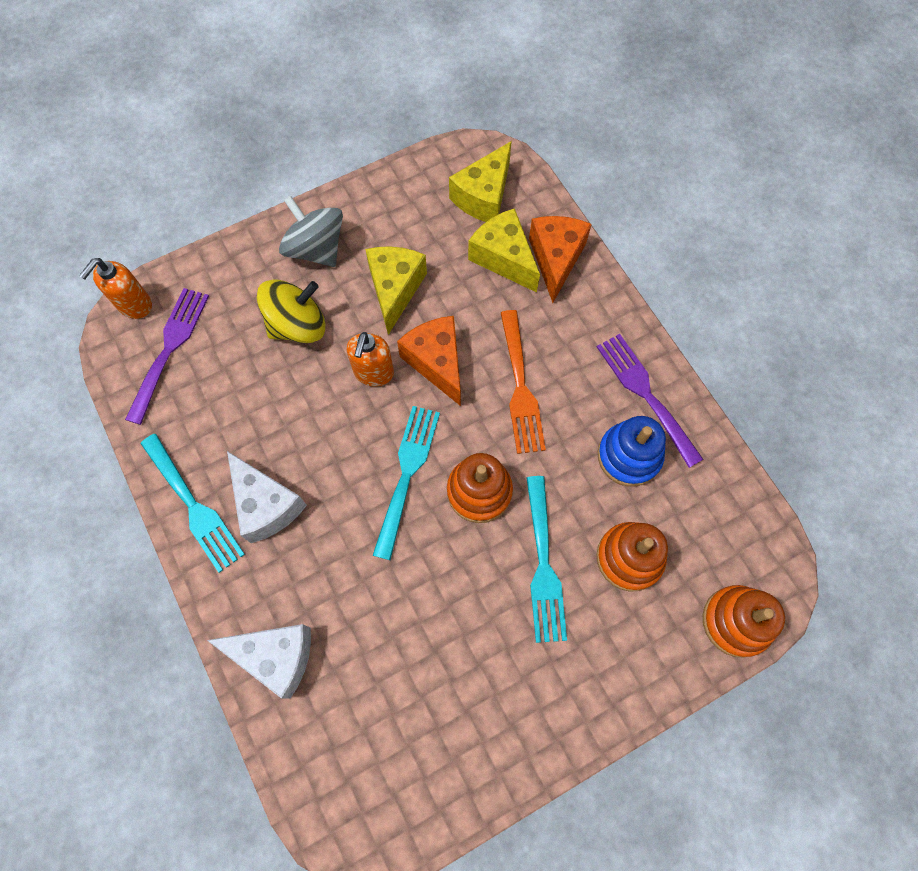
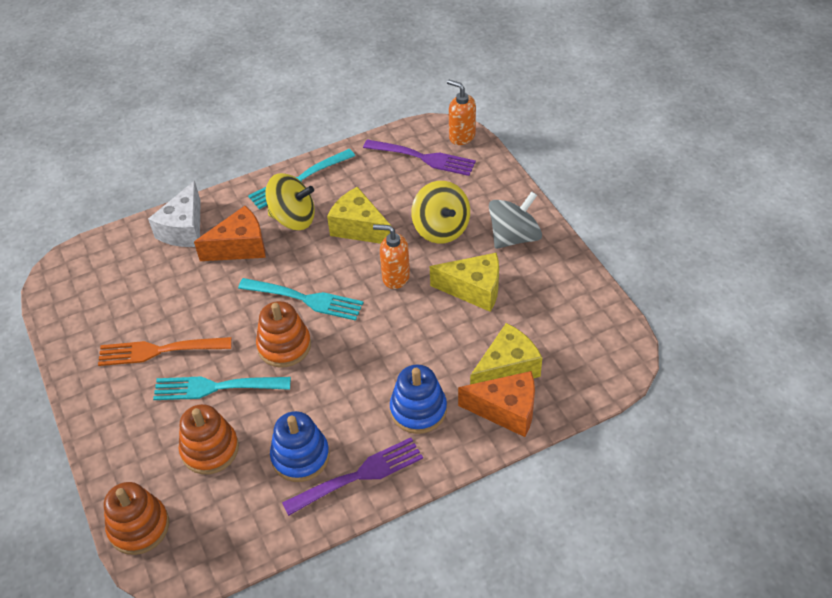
camera: 95 degrees right, 20 degrees down
white cheese [227,451,307,543] -> yellow spinning top [265,173,315,230]
orange cheese [397,316,461,406] -> orange cheese moved to [194,206,266,261]
yellow cheese [449,141,512,222] -> yellow cheese moved to [327,187,391,244]
orange fork [501,310,546,454] -> orange fork moved to [98,337,232,366]
none -> blue stacking toy [390,365,447,434]

